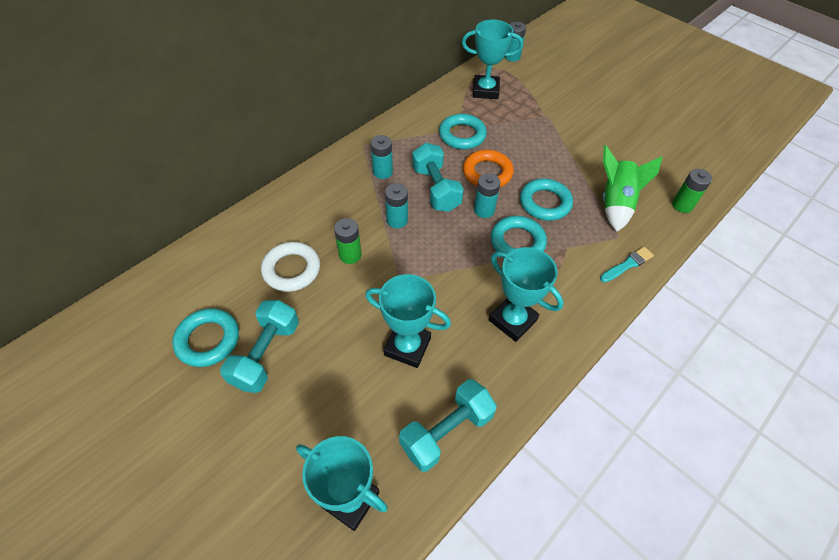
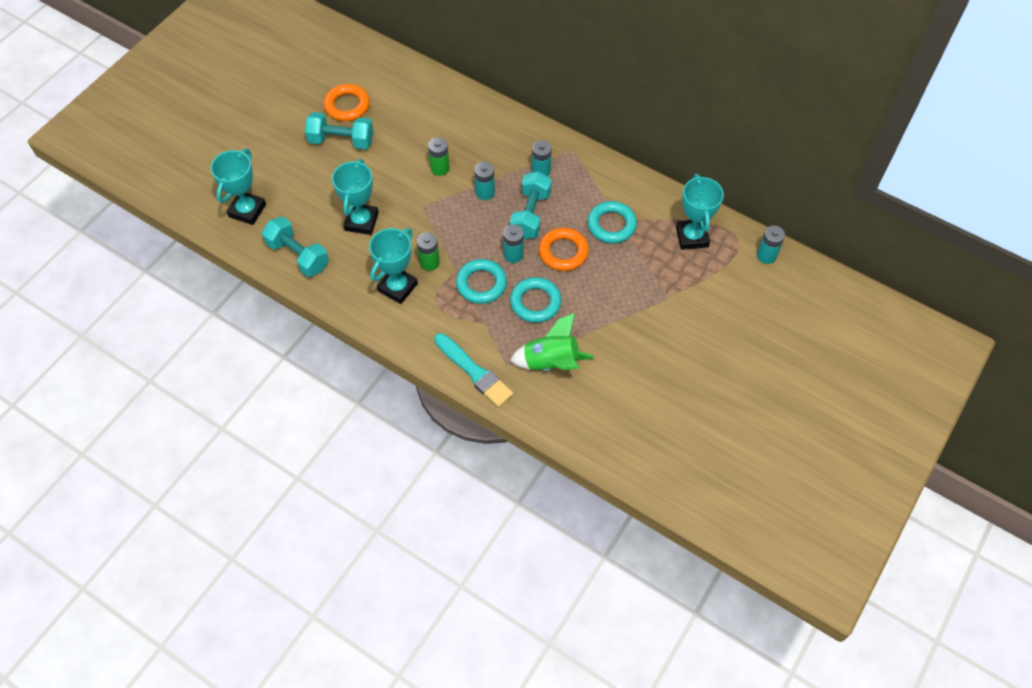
camera: 80 degrees right, 5 degrees up
turquoise ring [172,308,239,367] -> orange ring [324,84,370,121]
white ring [261,242,320,292] -> none
turquoise dumbbell [412,143,464,212] -> turquoise dumbbell turned 45 degrees counterclockwise [510,171,552,239]
turquoise brush [600,247,654,282] -> turquoise brush [434,333,513,407], size x1.68
green battery [672,169,712,213] -> green battery moved to [417,232,440,271]

